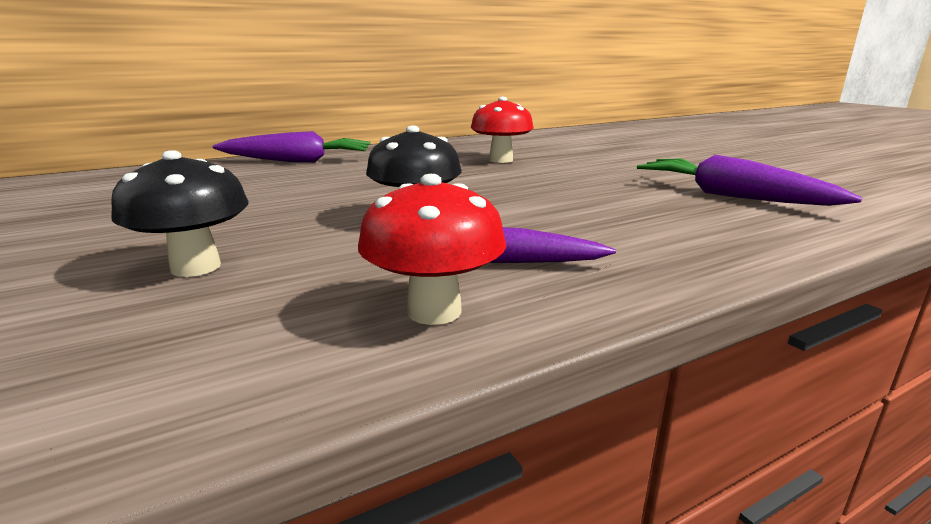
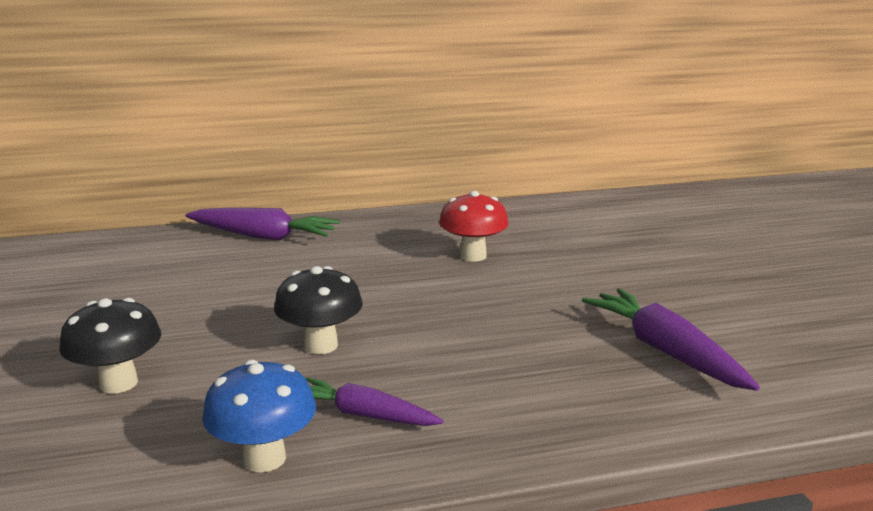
camera: 15 degrees right, 0 degrees up
red mushroom [358,174,506,325] -> blue mushroom [202,360,316,472]

